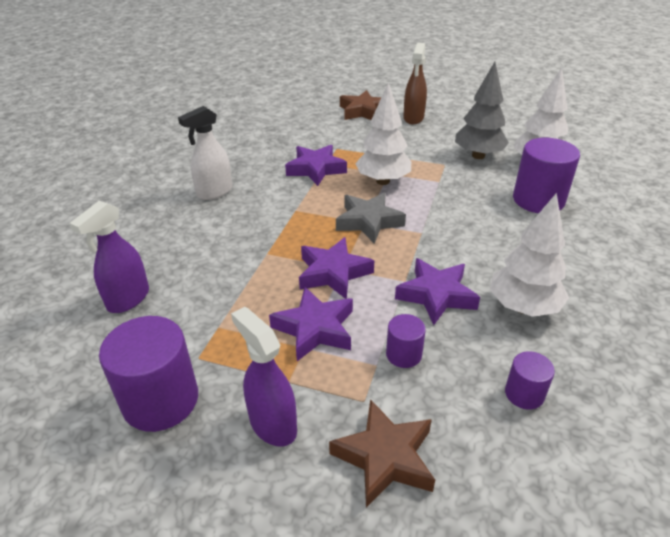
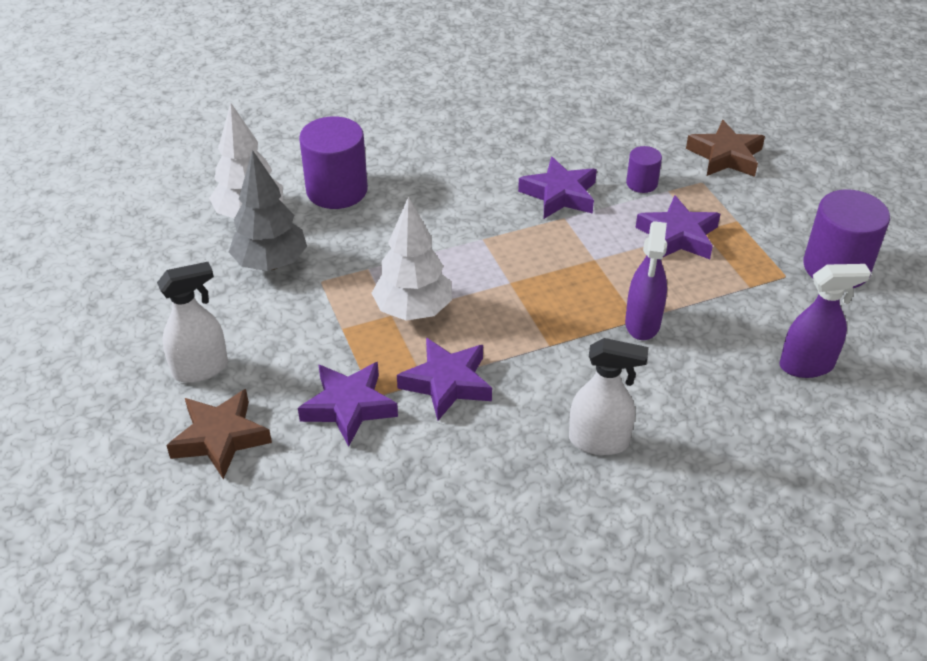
camera: 130 degrees left, 5 degrees up
purple spray bottle [231,307,297,447] -> purple spray bottle moved to [625,221,667,340]
purple star [299,237,374,299] -> purple star moved to [298,362,398,447]
grey star [336,192,406,244] -> none
brown spray bottle [403,43,427,124] -> white spray bottle [157,262,228,383]
white tree [490,193,569,317] -> none
purple cylinder [505,351,555,410] -> none

